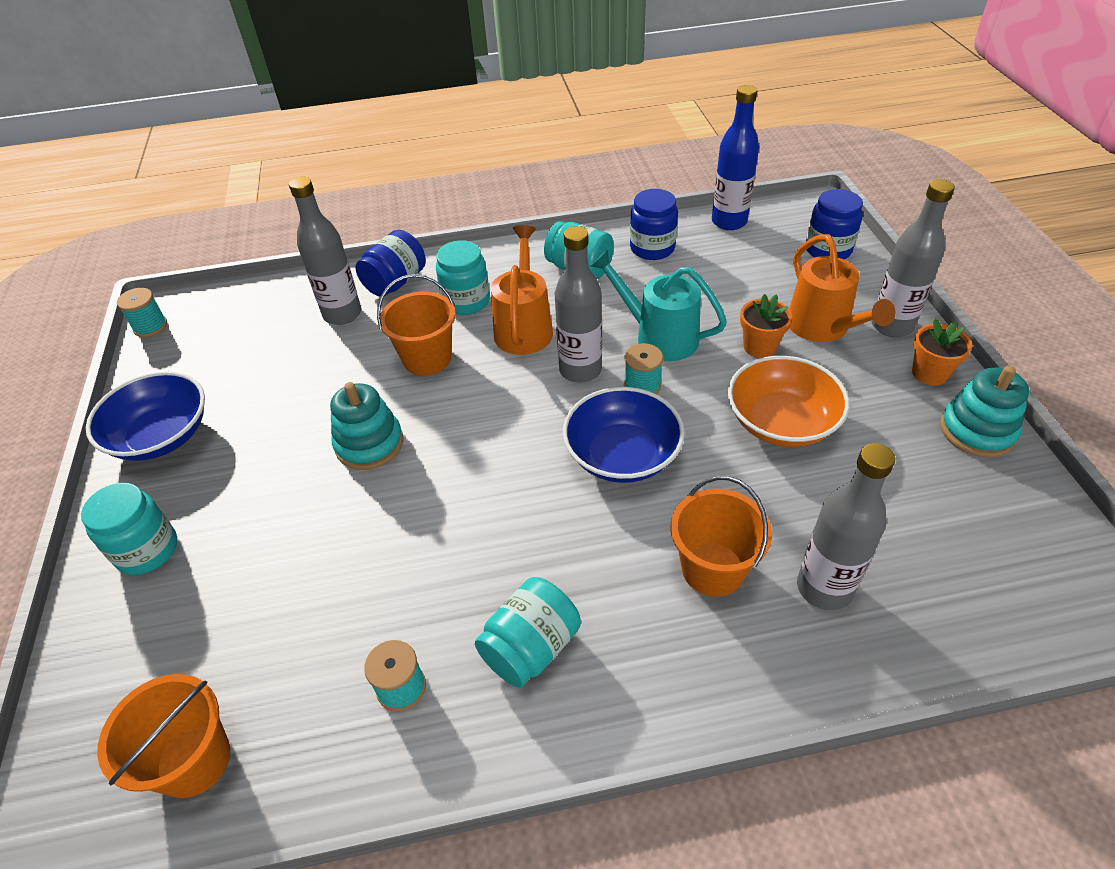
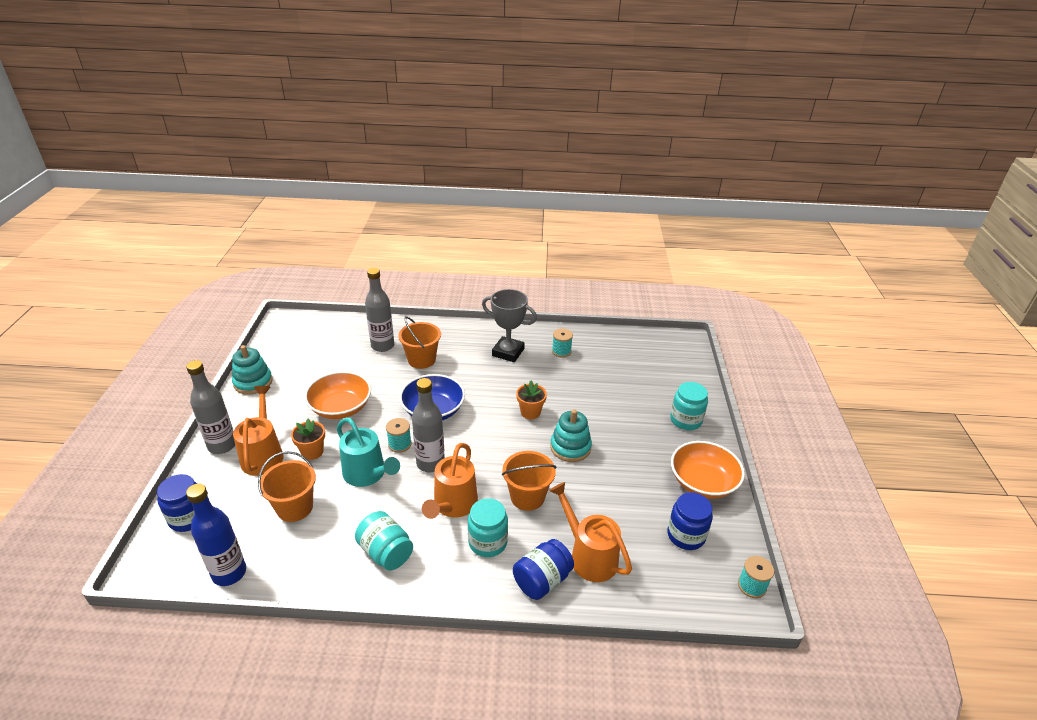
camera: 170 degrees left, 10 degrees down
blue bowl [86,372,205,461] -> orange bowl [671,441,745,498]
orange bucket [97,674,230,798] -> orange bucket moved to [258,451,316,522]
grey bottle [289,177,361,325] -> orange watering can [549,482,632,582]
turquoise jar [475,577,581,688] -> grey trophy [482,289,537,362]
blue jar [630,189,678,260] -> blue jar moved to [667,492,713,550]
orange flower pot [912,319,973,386] -> orange flower pot moved to [516,381,547,419]

